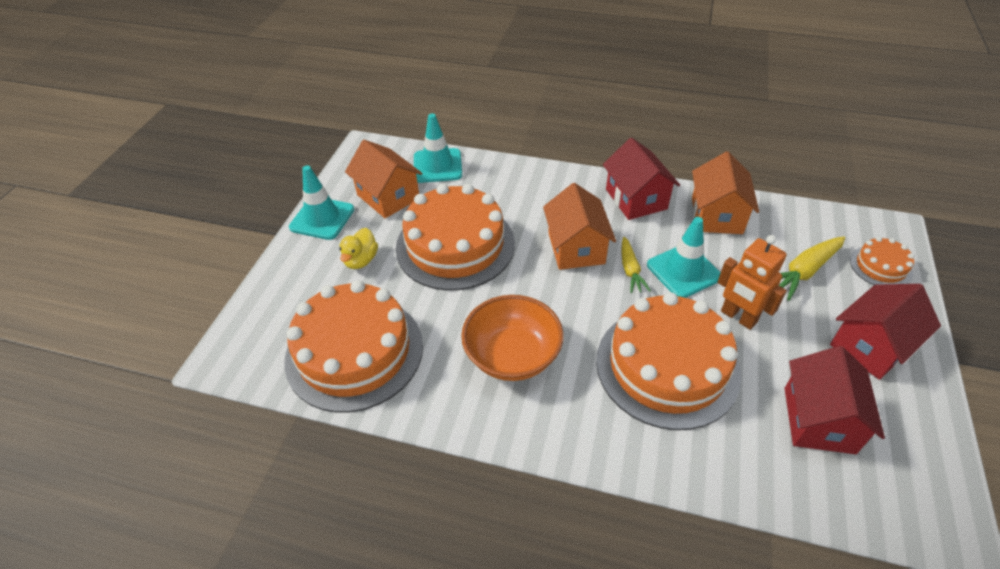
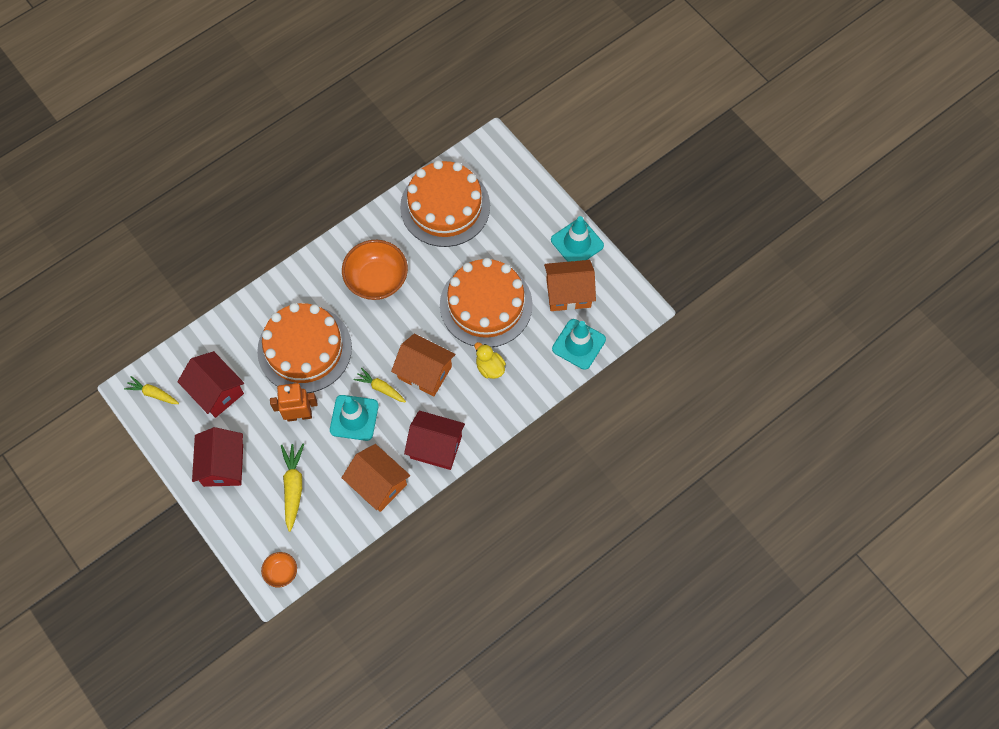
camera: 125 degrees right, 20 degrees up
yellow duck [339,228,378,269] -> yellow duck moved to [475,342,506,379]
orange cake [850,237,915,285] -> none
none -> yellow carrot [124,376,179,404]
none -> orange bowl [261,552,297,587]

